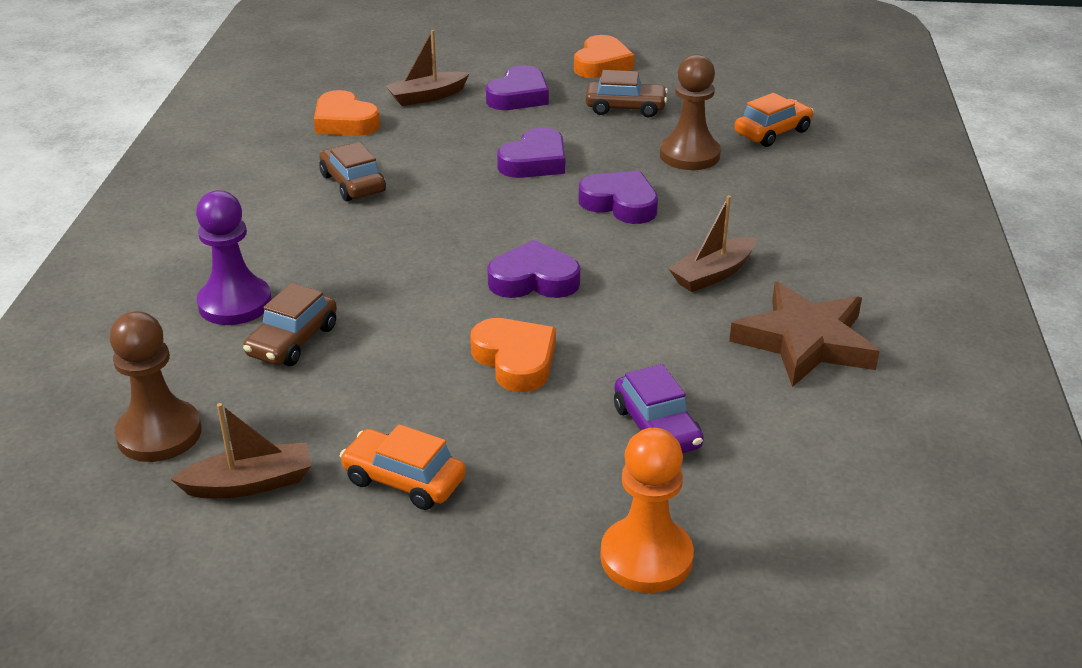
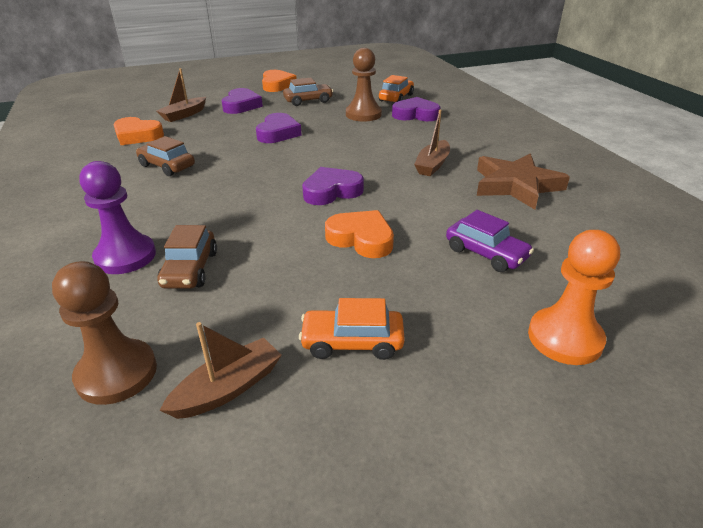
camera: 25 degrees left, 0 degrees up
purple heart [579,171,658,224] -> purple heart moved to [392,97,441,121]

